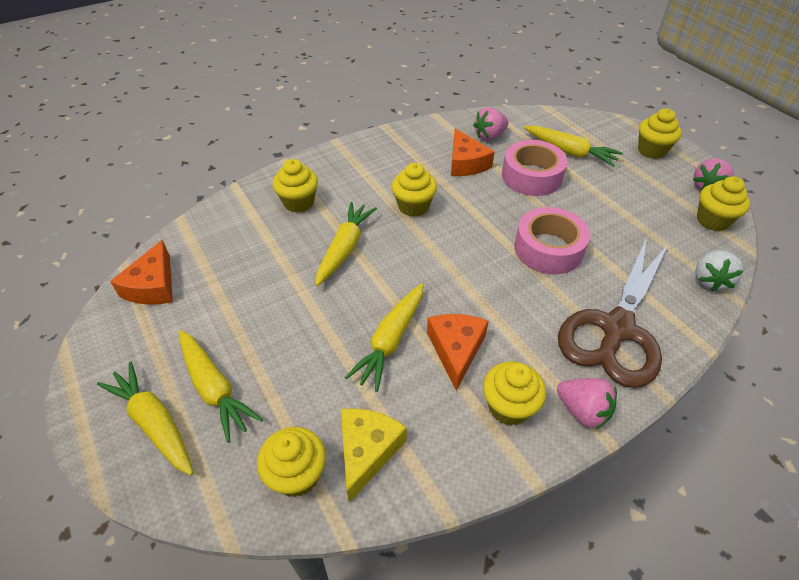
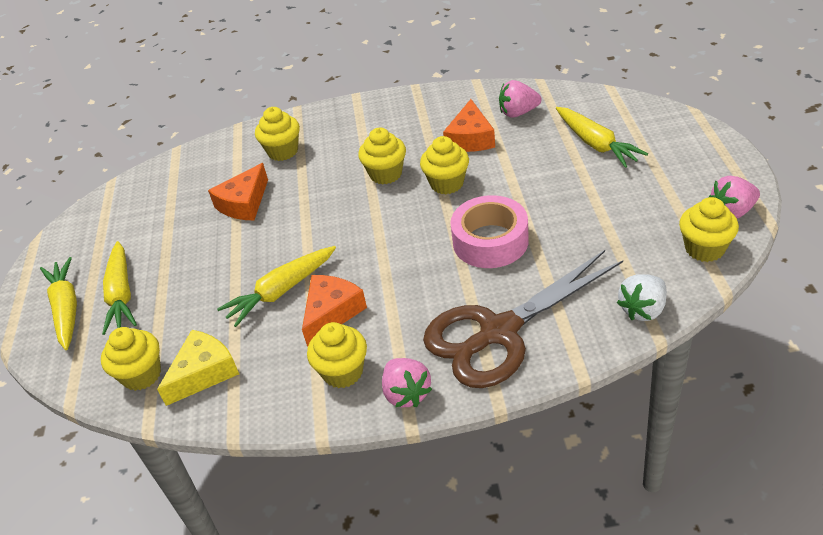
camera: 30 degrees right, 5 degrees down
orange cheese [110,240,173,305] -> orange cheese moved to [208,163,268,220]
yellow carrot [315,202,377,286] -> none
pink tape [502,140,568,196] -> none
yellow cupcake [638,108,682,159] -> yellow cupcake moved to [420,136,469,194]

